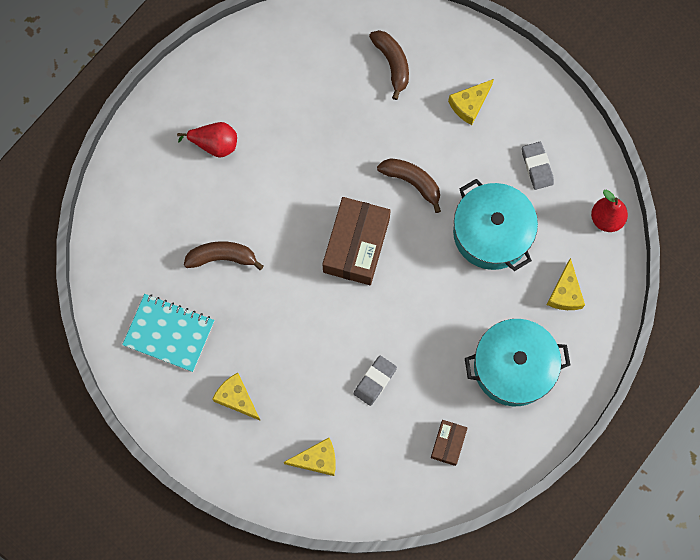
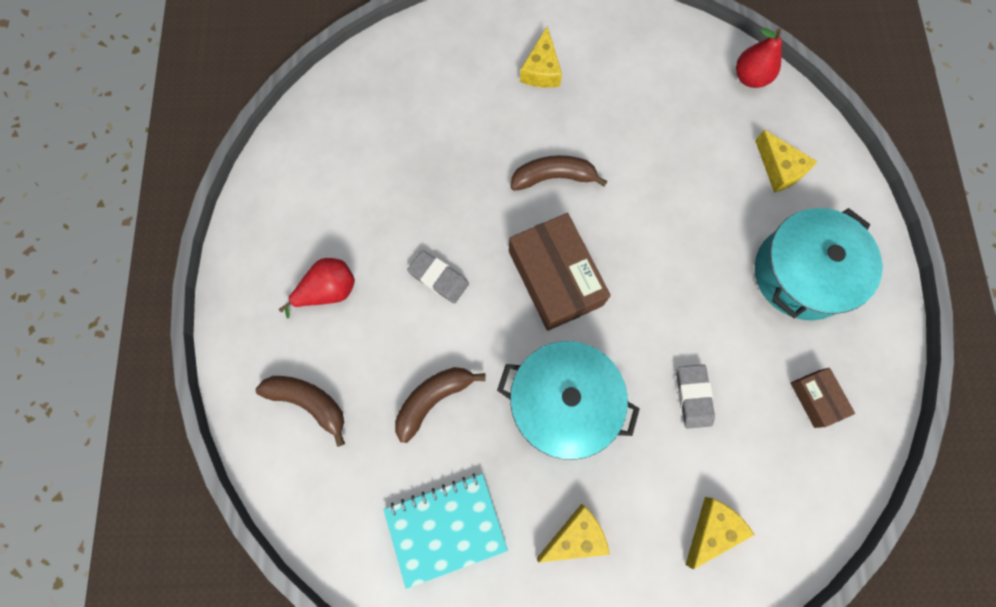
camera: 40 degrees left, 0 degrees up
yellow cheese [212,373,261,421] -> yellow cheese turned 150 degrees clockwise [537,504,610,563]
brown banana [369,30,409,100] -> brown banana moved to [256,376,345,447]
turquoise pot [453,179,538,271] -> turquoise pot moved to [497,341,640,460]
grey eraser [522,142,554,190] -> grey eraser moved to [407,250,469,303]

